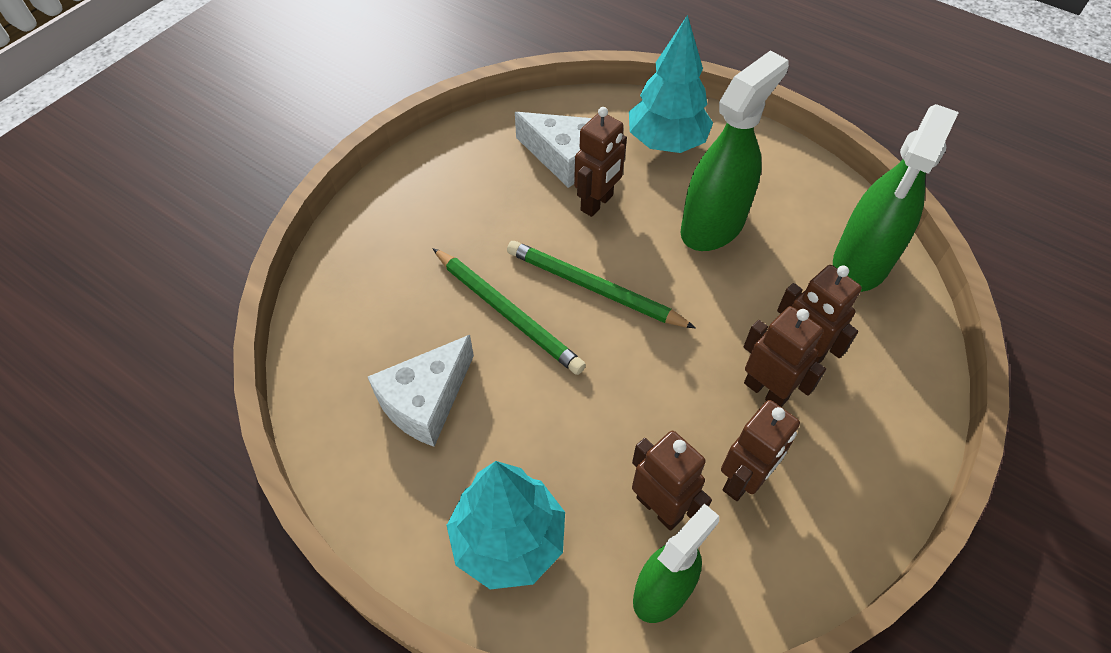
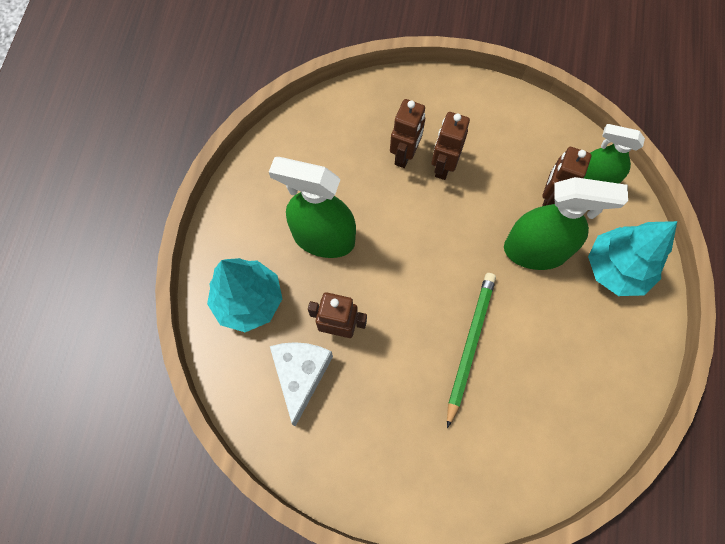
camera: 115 degrees left, 15 degrees up
white cheese [368,335,474,447] -> none
green pencil [507,241,696,328] -> none
brown robot [721,400,800,501] -> none
green spray bottle [833,104,959,292] -> green spray bottle moved to [504,177,628,270]

